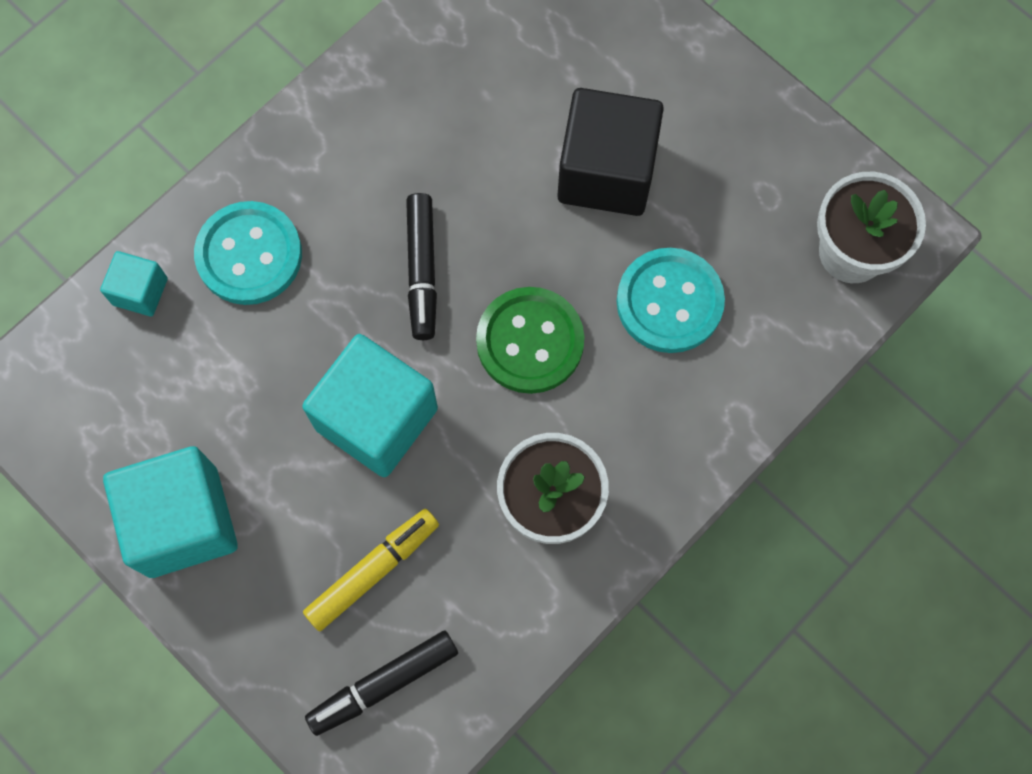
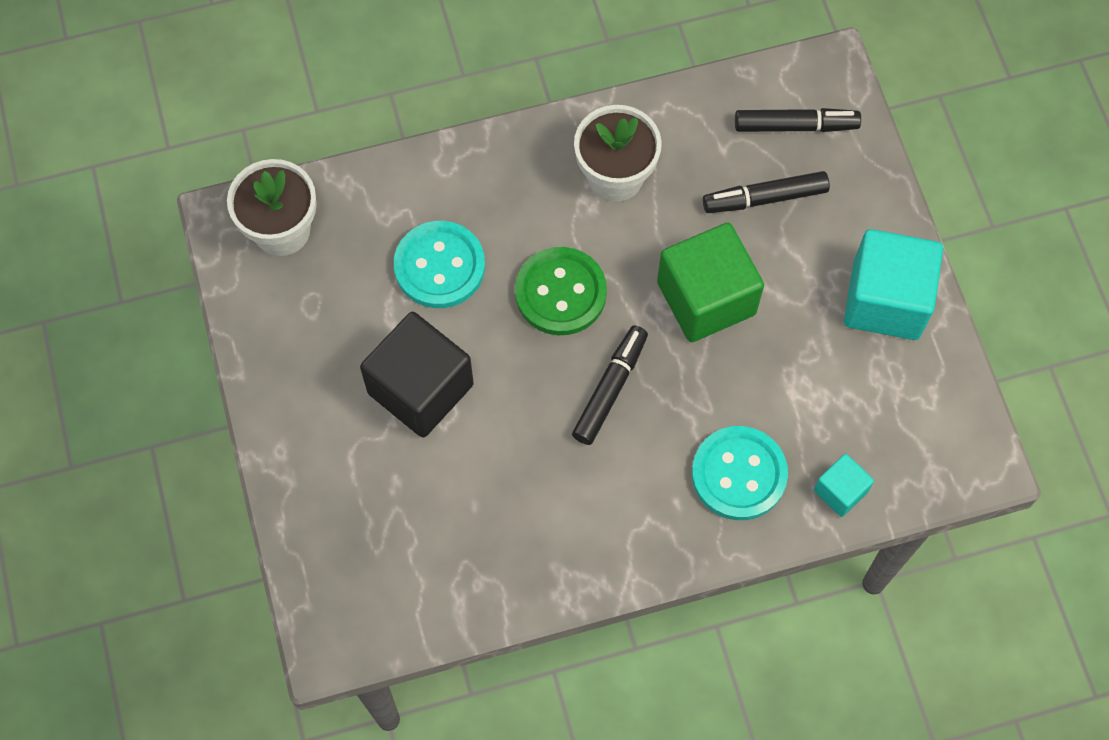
camera: 150 degrees left, 5 degrees down
turquoise cube [302,334,438,477] -> green cube [657,223,764,342]
yellow marker [303,509,439,631] -> black marker [703,171,830,213]

